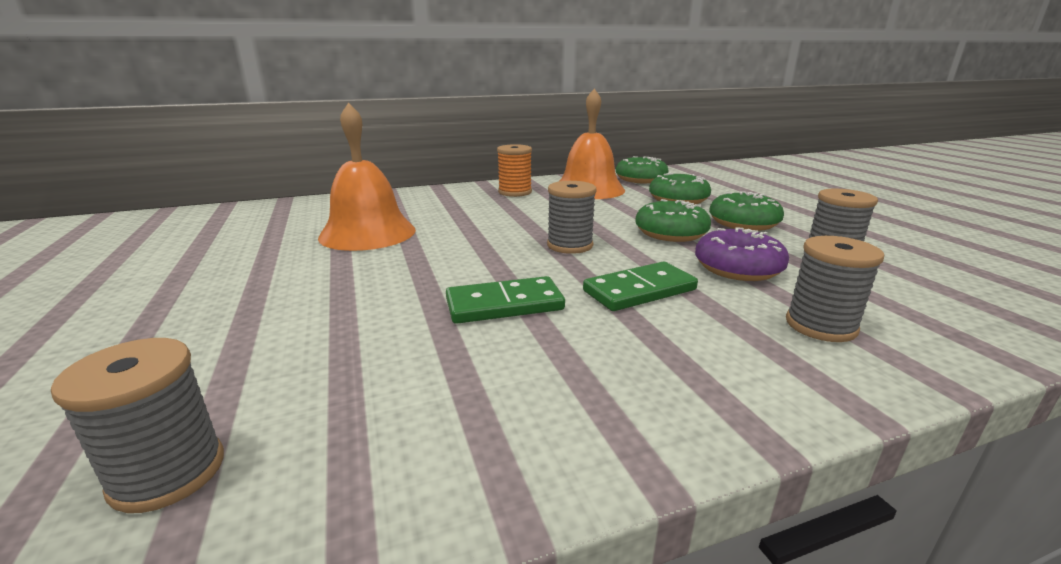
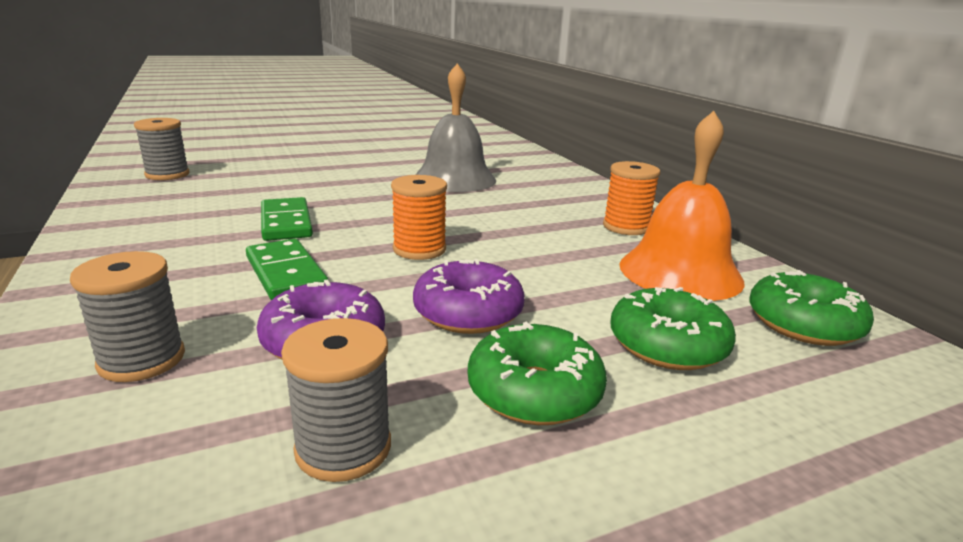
camera: 85 degrees right, 0 degrees up
orange bell [318,102,416,251] -> grey bell [415,63,496,192]
grey spool [547,181,597,254] -> orange spool [391,175,447,260]
green donut [635,199,711,242] -> purple donut [413,259,525,334]

